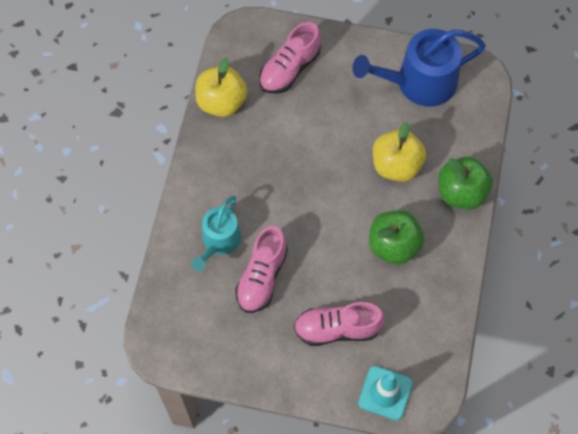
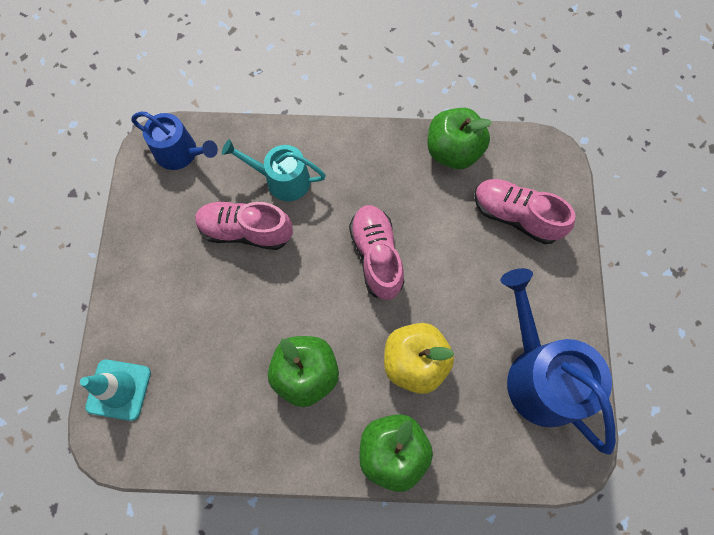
camera: 80 degrees right, 5 degrees up
yellow apple [195,58,247,117] -> green apple [427,108,492,169]
pink shoe [294,302,385,346] -> pink shoe moved to [349,205,404,300]
none -> blue watering can [131,111,218,170]

